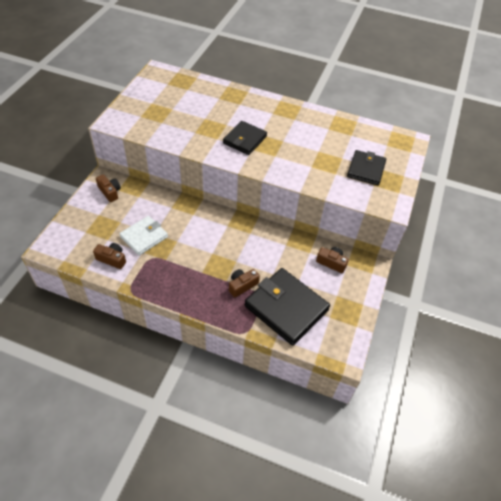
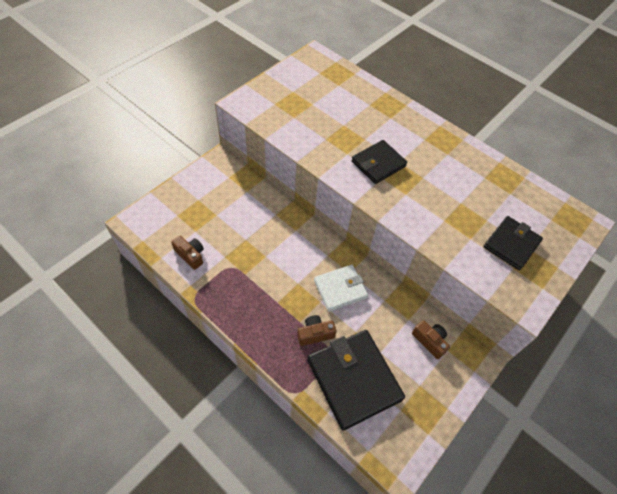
camera: 20 degrees right, 5 degrees up
brown camera [96,174,121,202] -> none
white wallet [119,216,168,256] -> white wallet moved to [314,265,368,312]

